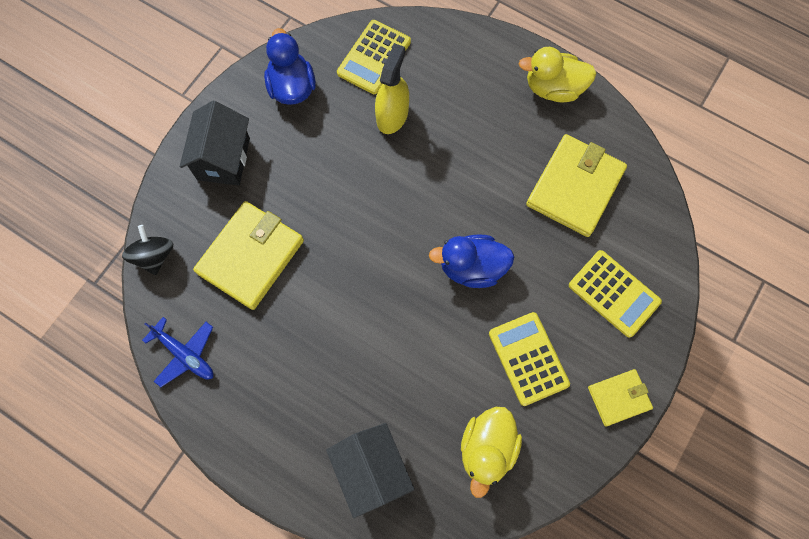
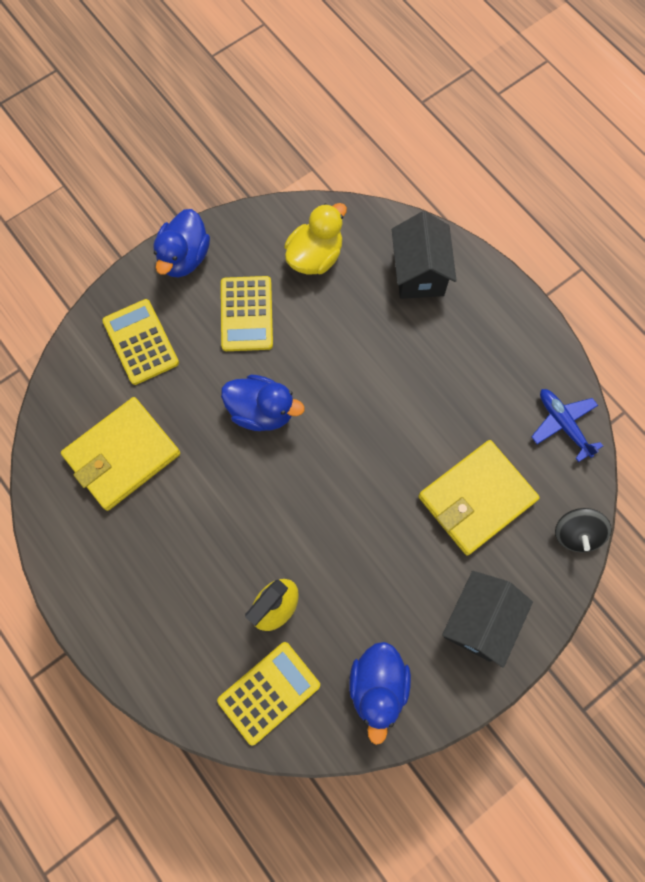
camera: 160 degrees left, 0 degrees up
yellow duck [518,47,597,102] -> none
yellow wallet [588,369,653,427] -> blue duck [153,209,210,278]

